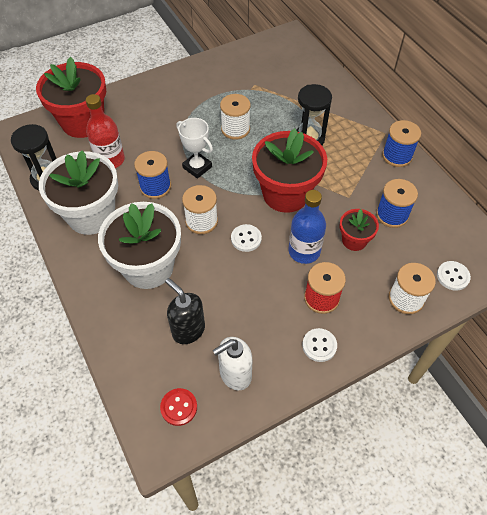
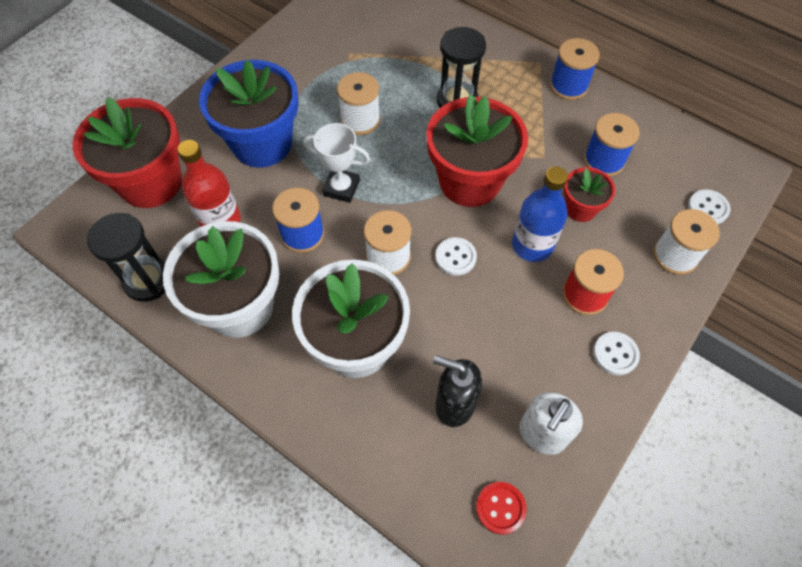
camera: 25 degrees left, 5 degrees up
none -> blue flower pot [199,60,298,168]

